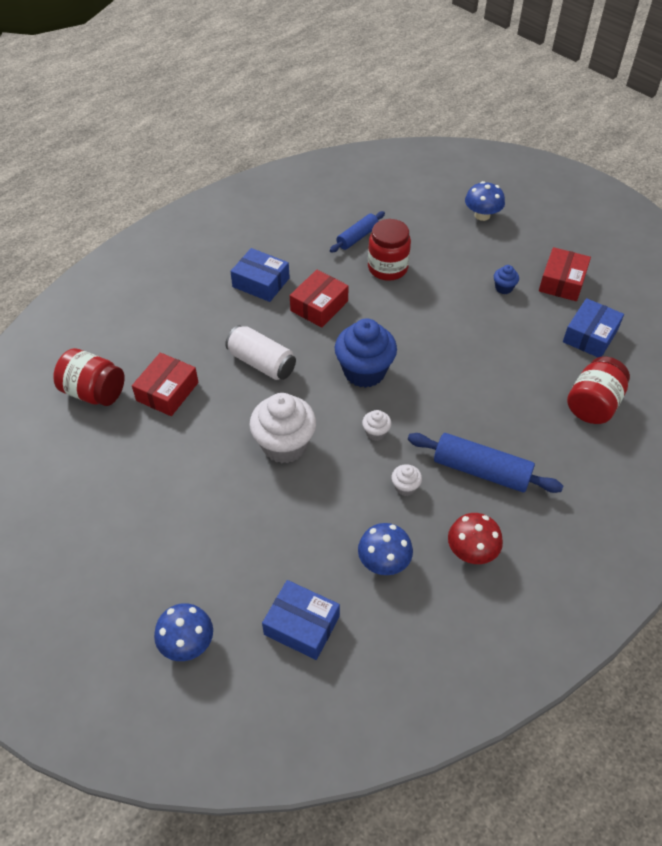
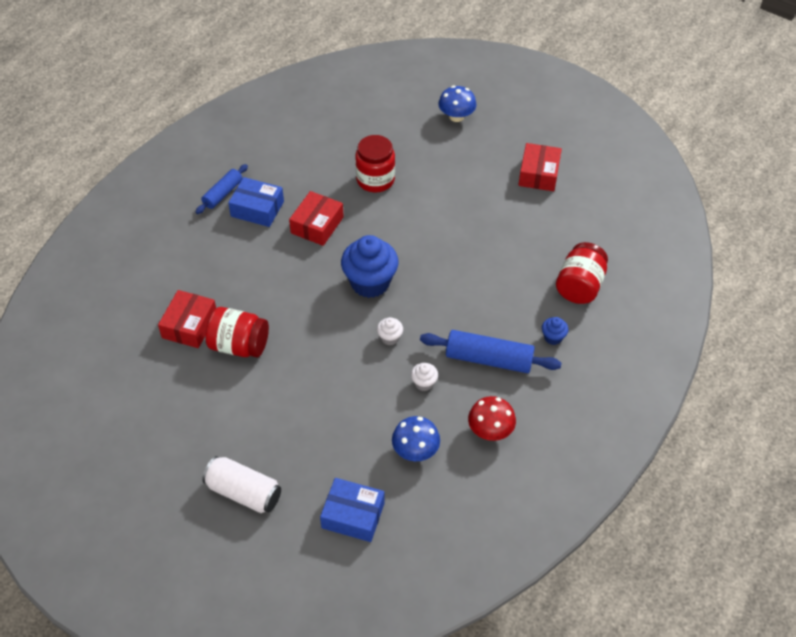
camera: 10 degrees left, 0 degrees up
red jar [53,348,125,406] -> red jar moved to [205,307,269,357]
blue mushroom [154,603,213,661] -> none
white can [225,325,296,380] -> white can moved to [202,456,281,513]
white cupcake [249,393,316,464] -> none
blue rolling pin [330,211,385,253] -> blue rolling pin moved to [195,164,248,214]
blue cupcake [494,265,519,294] -> blue cupcake moved to [542,317,568,345]
blue box [563,298,624,357] -> none

